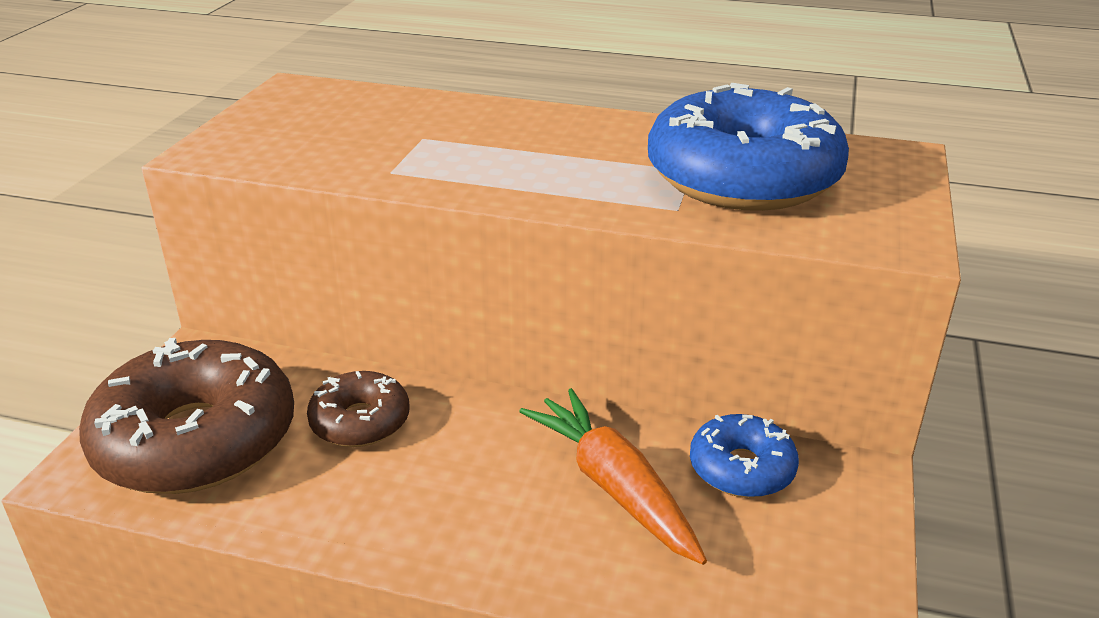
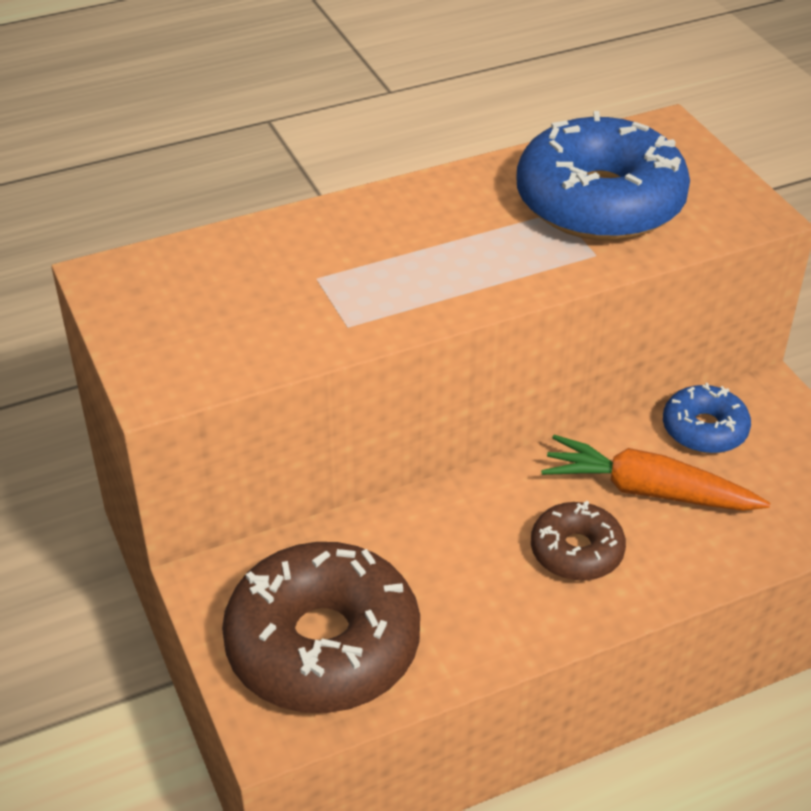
camera: 40 degrees left, 10 degrees up
brown donut [307,371,409,447] -> brown donut moved to [531,501,626,581]

